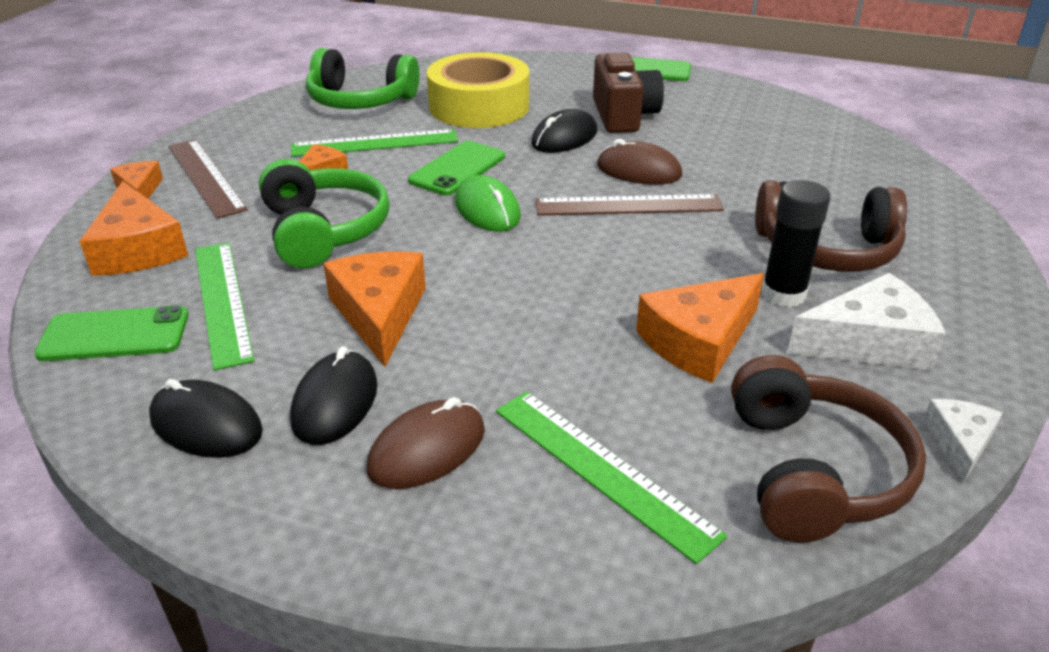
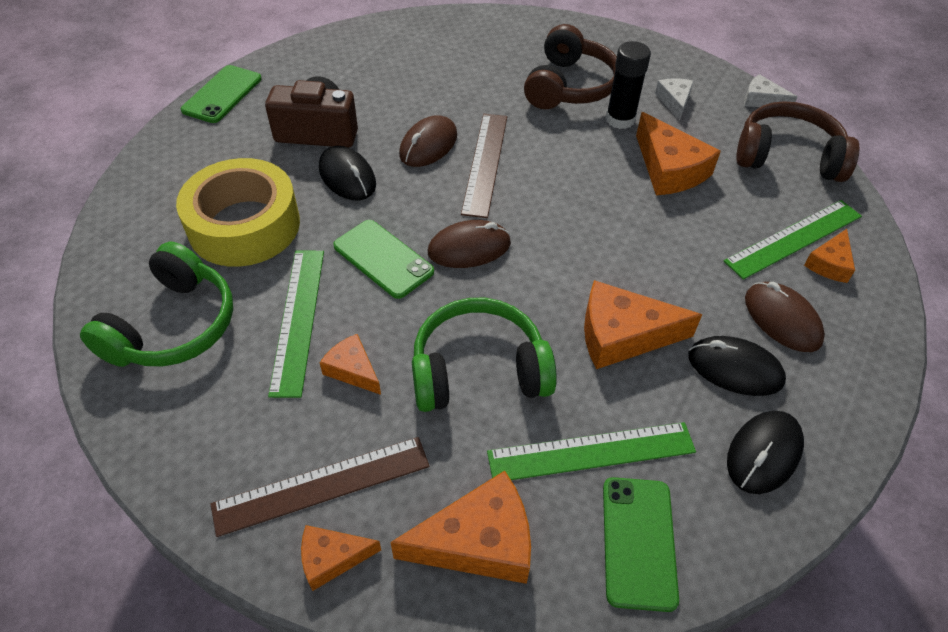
camera: 80 degrees left, 15 degrees up
green mouse [455,175,521,232] -> brown mouse [428,220,511,268]
white cheese [787,273,946,370] -> white cheese [655,78,694,121], size x0.57
none -> orange cheese [804,229,855,283]

